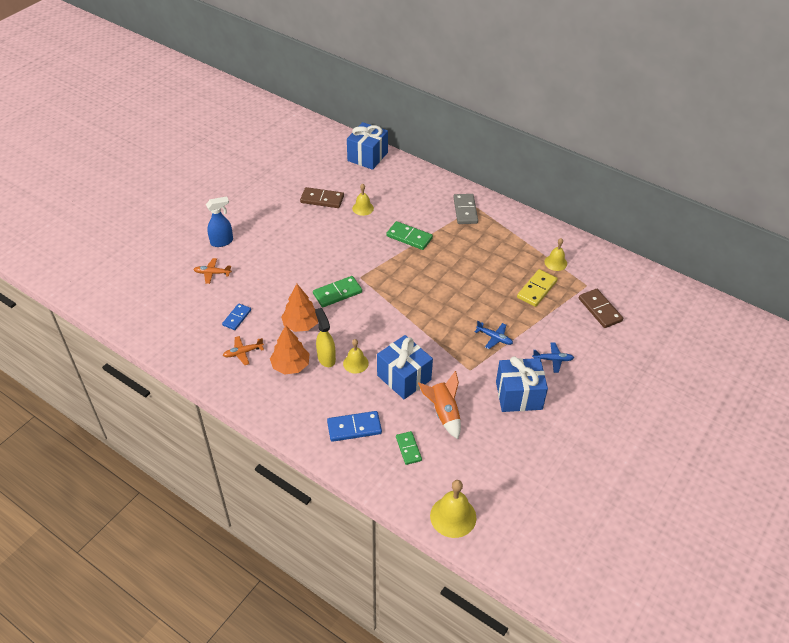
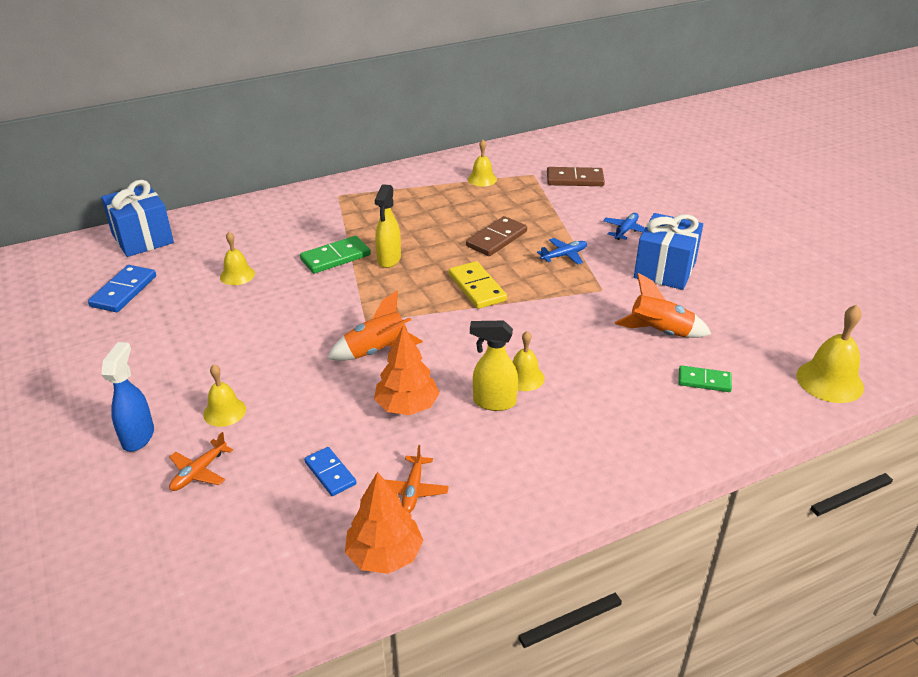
camera: 60 degrees left, 10 degrees down
orange tree [270,325,309,374] -> orange tree moved to [345,472,424,574]
brown domino [300,187,344,208] -> brown domino moved to [466,216,527,256]
green domino [313,276,362,307] -> orange rocket [327,291,423,361]
blue domino [327,411,382,442] -> blue domino moved to [88,265,156,312]
blue gift [377,335,433,399] -> none
grey domino [453,194,478,224] -> none
yellow domino [517,269,558,307] -> yellow domino moved to [449,261,507,309]
none -> yellow bell [203,364,246,427]
none -> yellow spray bottle [375,184,401,268]

